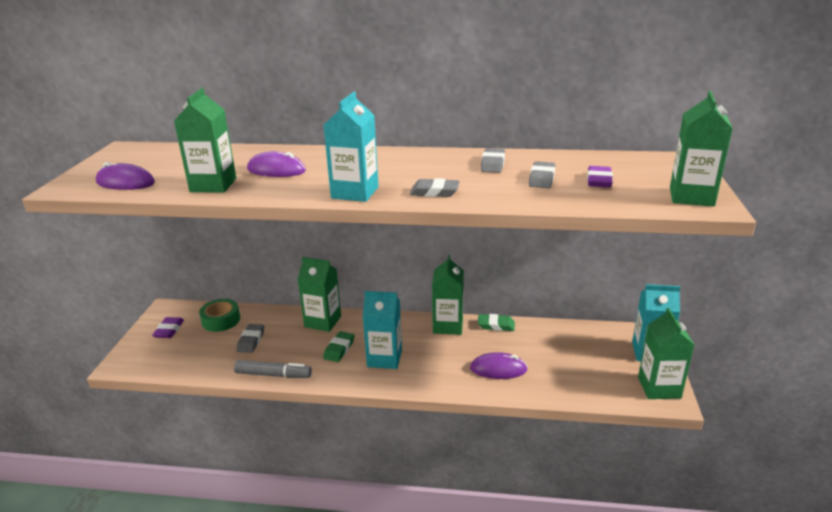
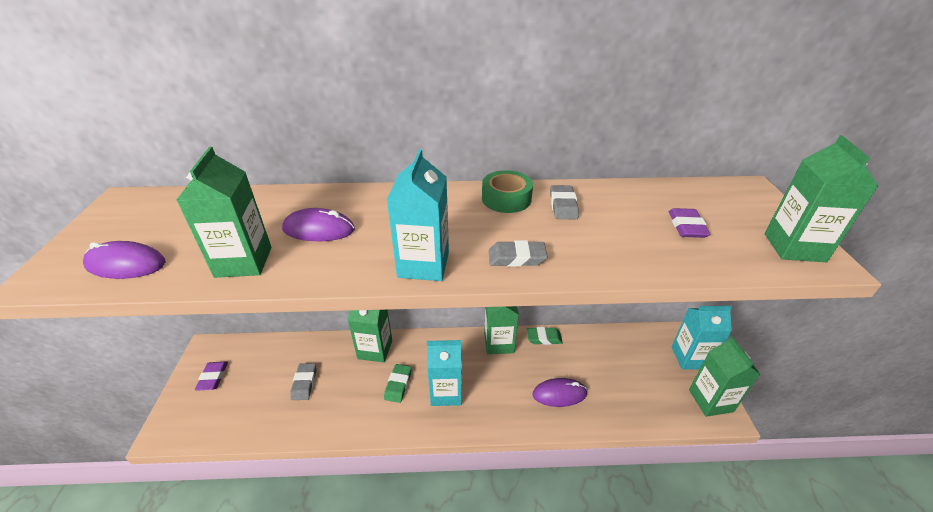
camera: 10 degrees left, 10 degrees up
green tape [199,299,240,332] -> green tape moved to [482,170,533,213]
grey marker [234,360,312,378] -> none
grey eraser [529,161,556,188] -> none

